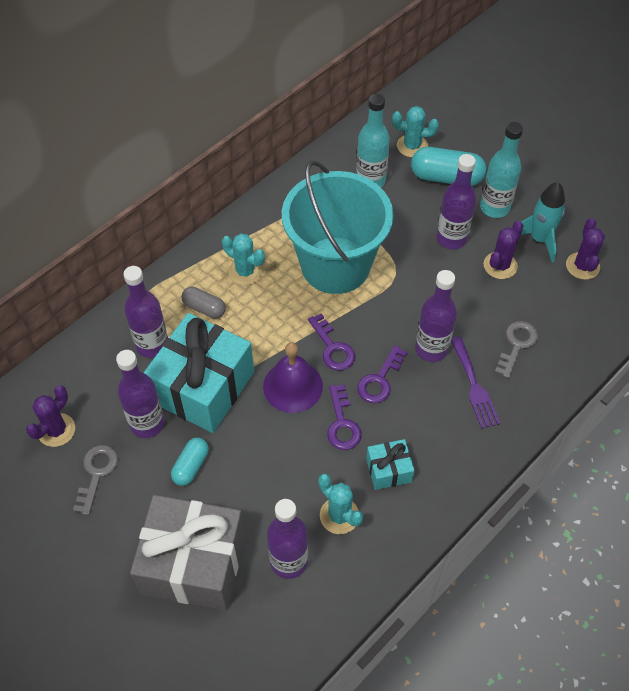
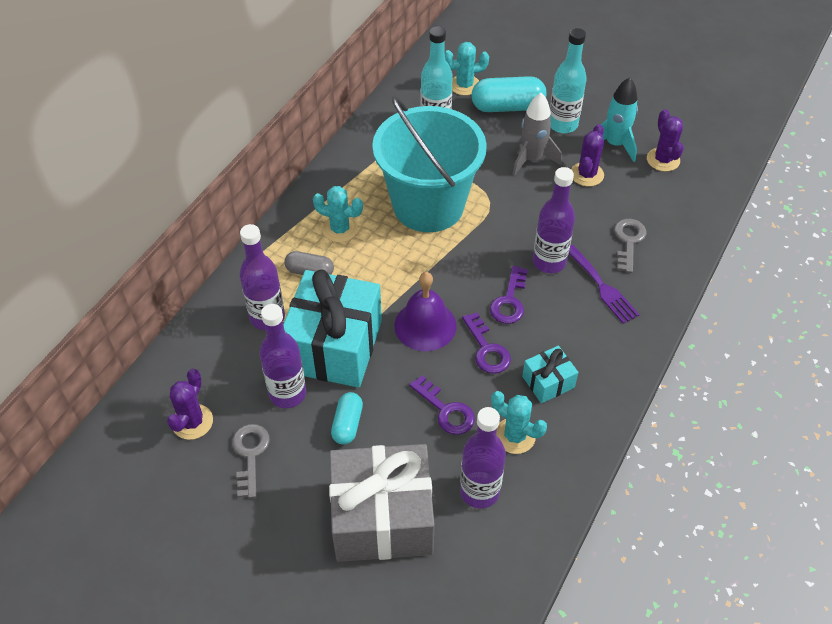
camera: 15 degrees left, 5 degrees down
purple key [308,314,355,370] -> purple key moved to [409,375,475,435]
purple bottle [437,154,476,249] -> grey rocket [512,93,562,176]

